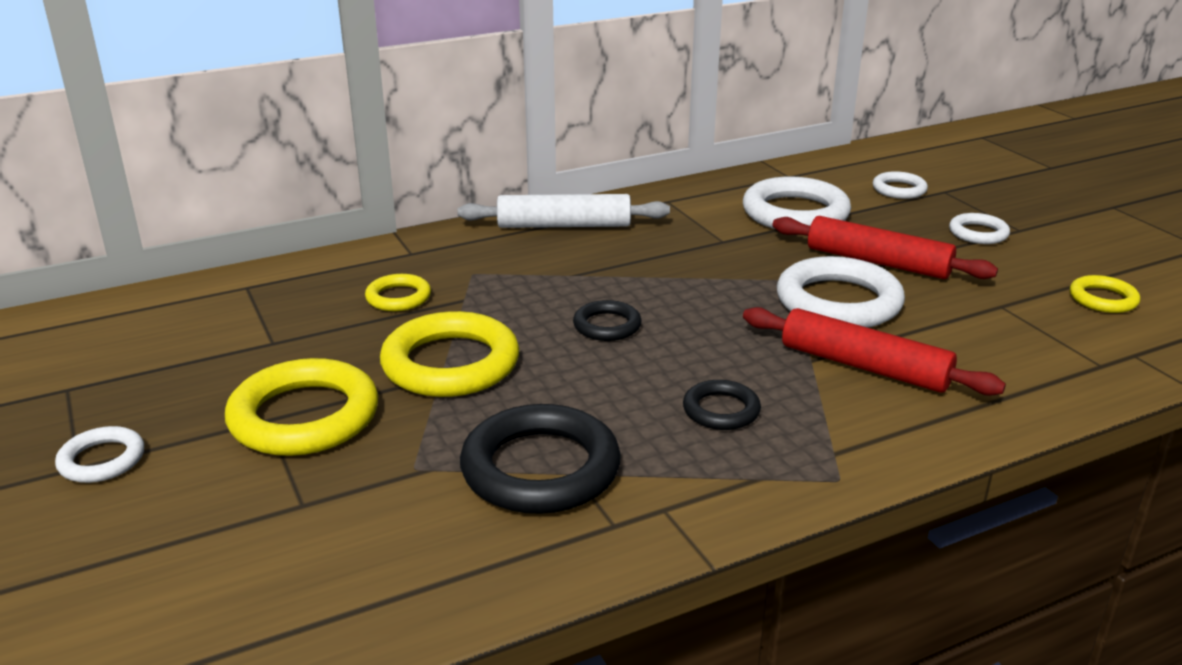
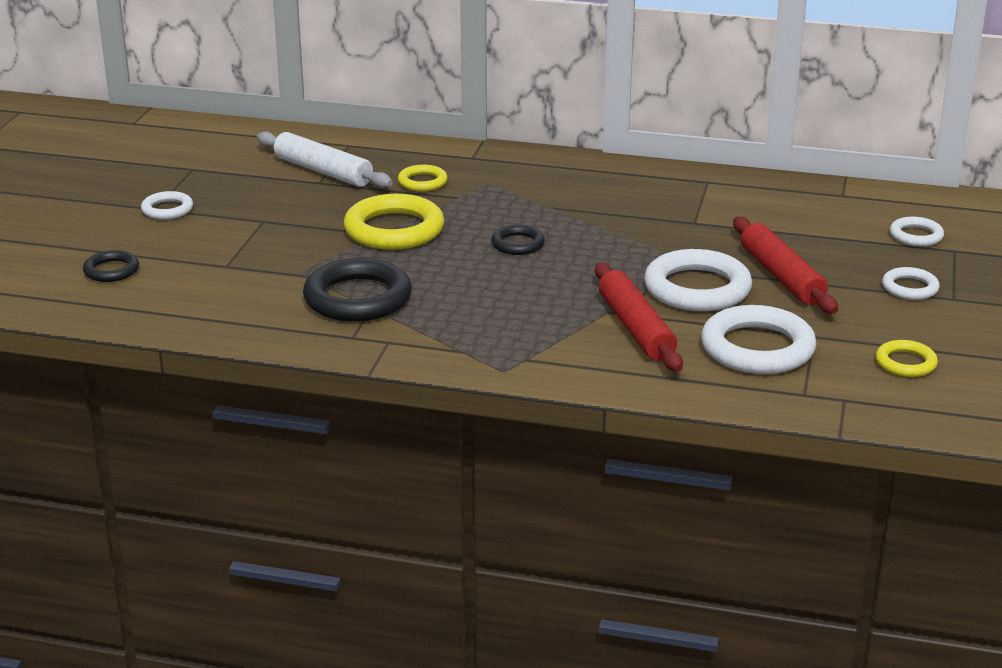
camera: 40 degrees right, 0 degrees up
yellow ring [225,358,378,456] -> none
white rolling pin [457,194,670,228] -> white rolling pin moved to [257,132,393,188]
black ring [683,380,761,430] -> black ring moved to [83,250,139,282]
white ring [743,176,851,229] -> white ring moved to [701,305,817,374]

